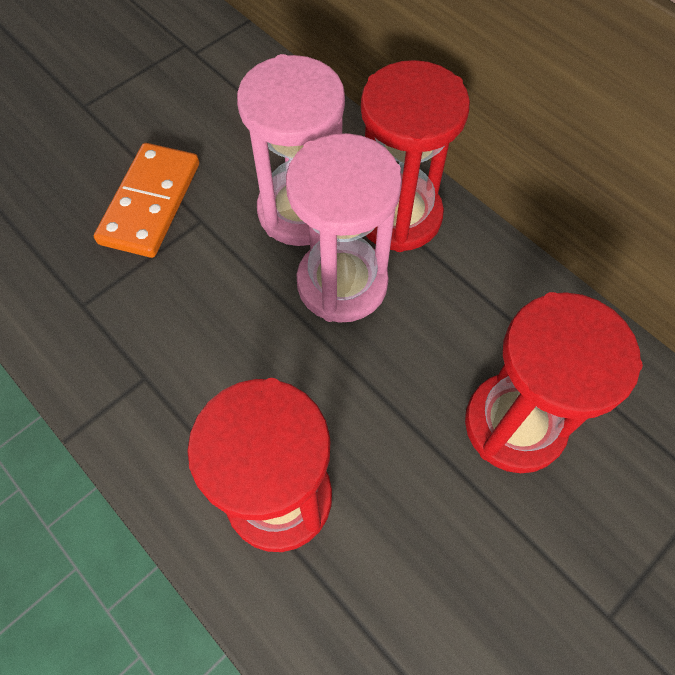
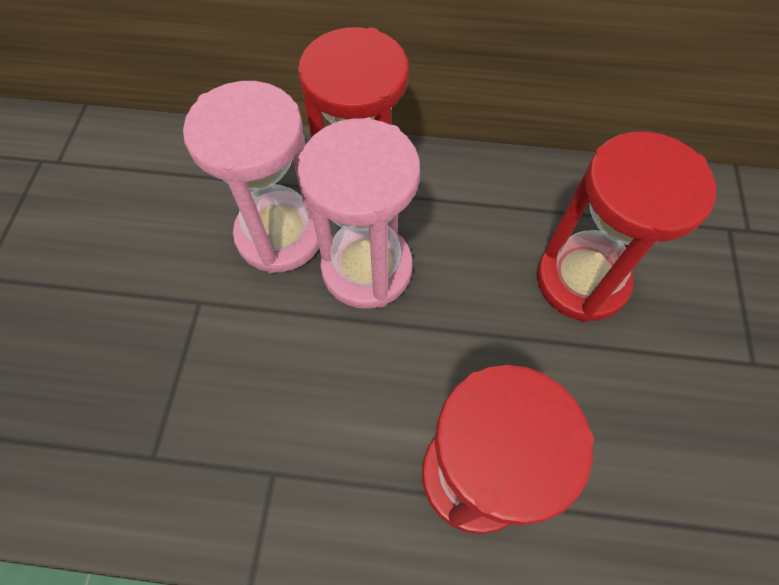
camera: 40 degrees left, 0 degrees up
orange domino [94,143,199,258] -> none

